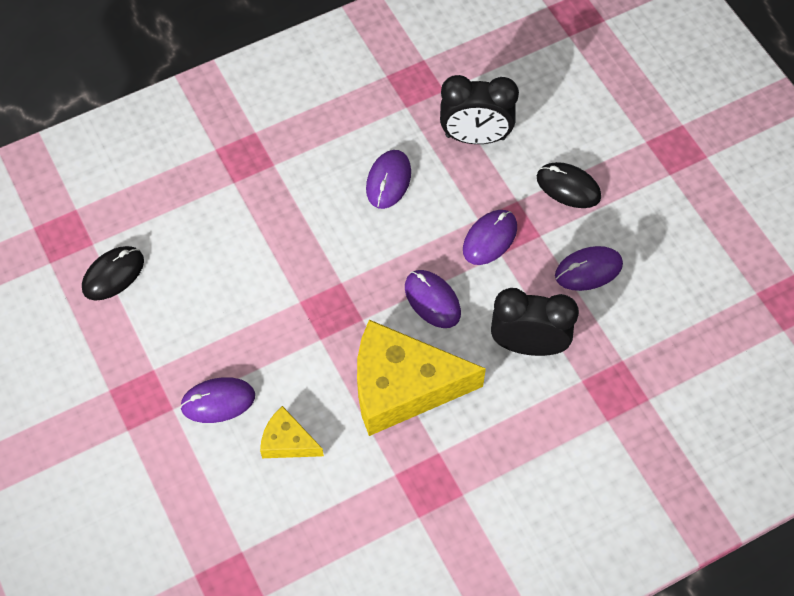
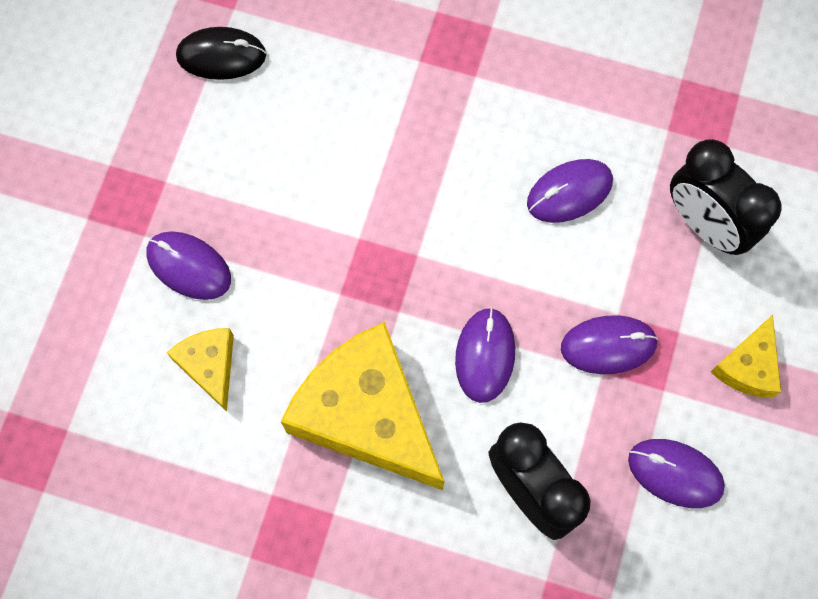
camera: 45 degrees right, 10 degrees up
black mouse [537,162,601,208] -> yellow cheese [711,315,781,398]

